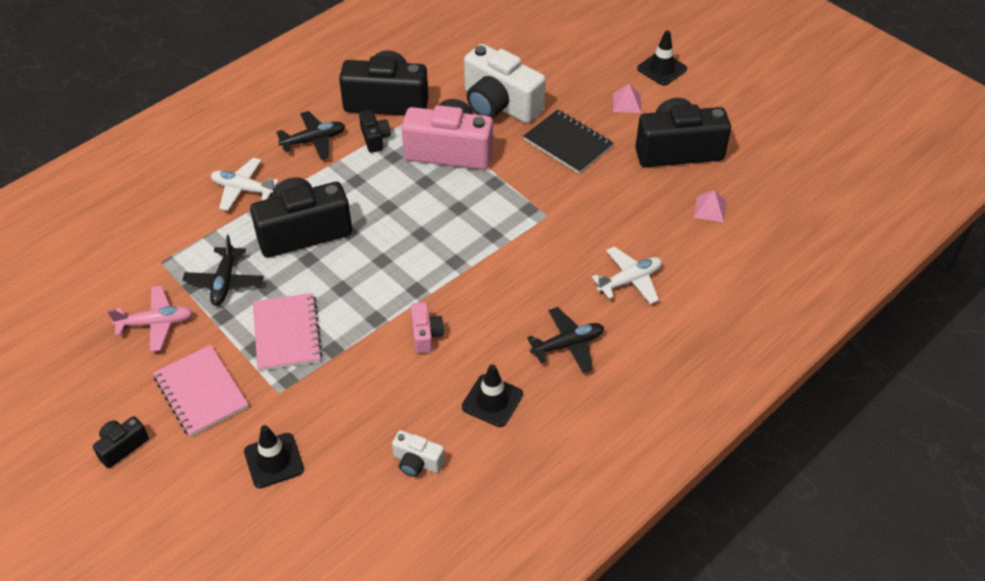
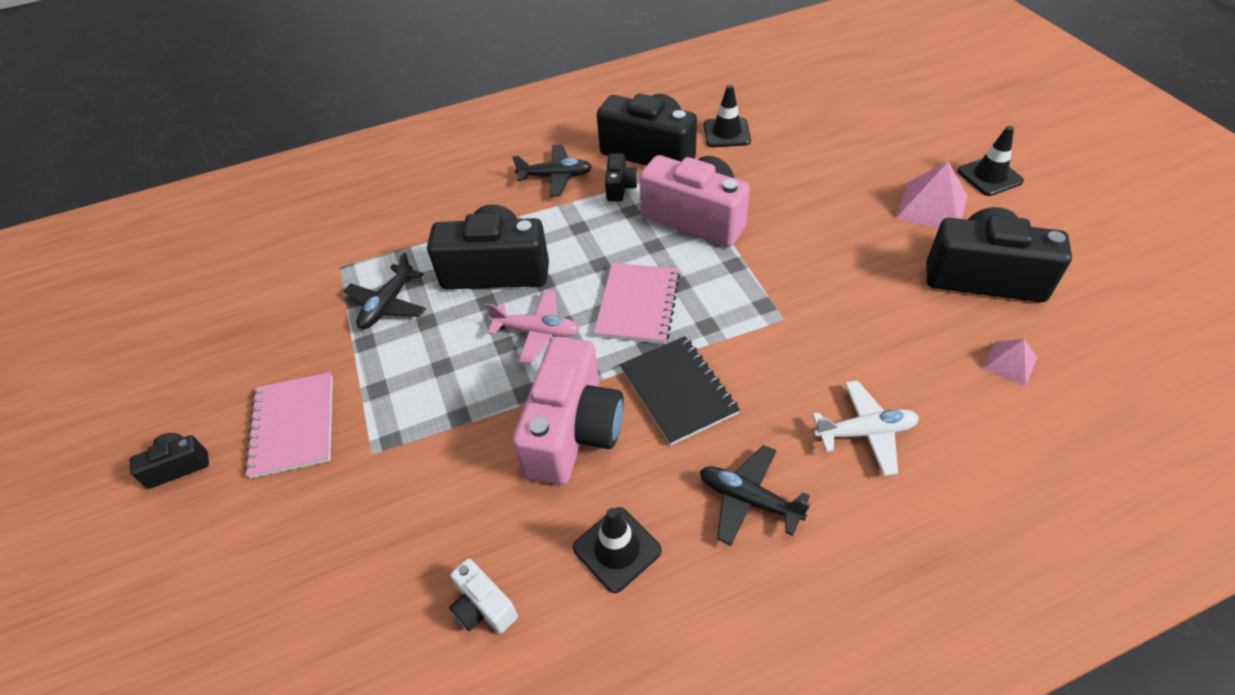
camera: 25 degrees right, 0 degrees up
pink plane [107,286,193,352] -> pink plane moved to [485,289,580,365]
white plane [211,158,279,211] -> none
black traffic cone [244,425,304,488] -> black traffic cone moved to [704,85,751,147]
pink notebook [253,293,322,371] -> pink notebook moved to [594,263,680,344]
pink camera [411,302,444,354] -> pink camera [513,337,624,485], size x2.13
white camera [464,44,546,123] -> none
black notebook [523,109,613,174] -> black notebook moved to [620,336,740,445]
black plane [527,307,604,373] -> black plane turned 150 degrees counterclockwise [700,445,810,546]
pink pyramid [613,83,641,113] -> pink pyramid [896,162,968,228], size x1.73

